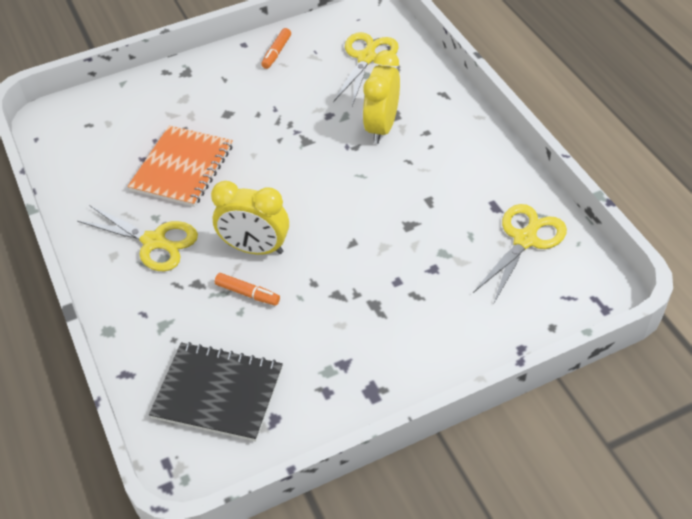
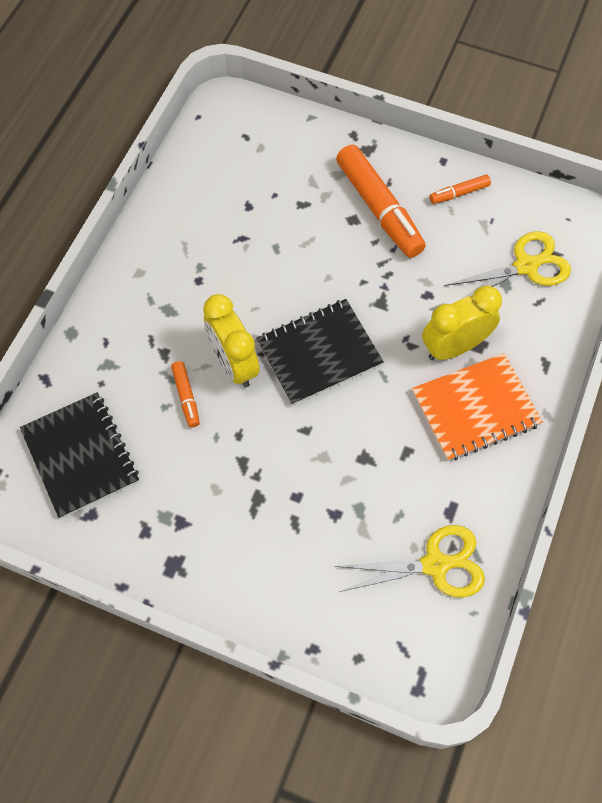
camera: 45 degrees right, 15 degrees up
yellow scissors [77,205,198,271] -> none
orange notebook [127,125,233,207] -> orange notebook moved to [412,353,543,461]
none -> black notebook [256,299,384,406]
none -> orange marker [336,145,426,258]

